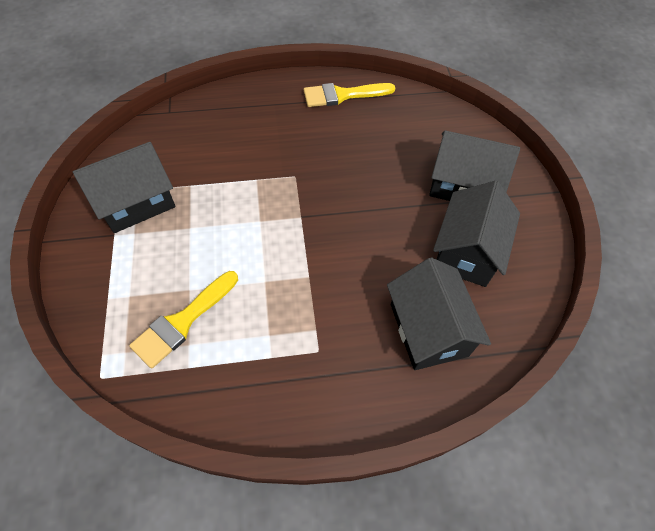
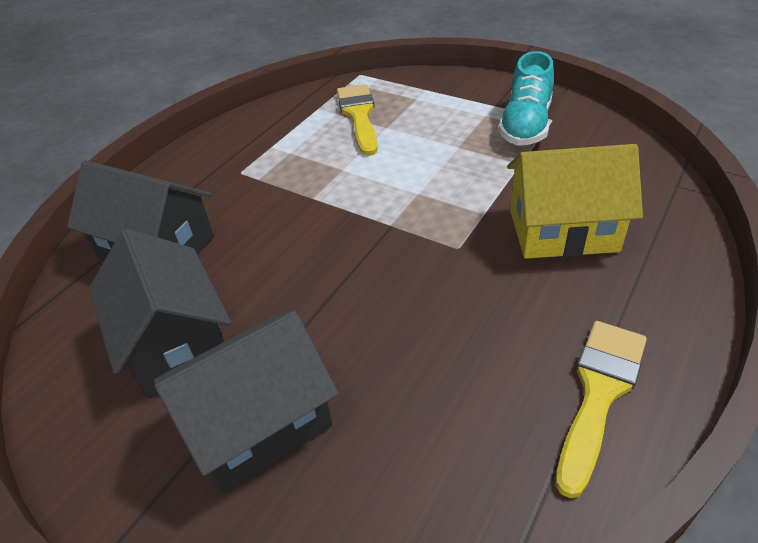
camera: 135 degrees right, 15 degrees down
black house [73,142,176,233] -> turquoise shoe [498,51,554,146]
none -> yellow house [507,144,643,259]

